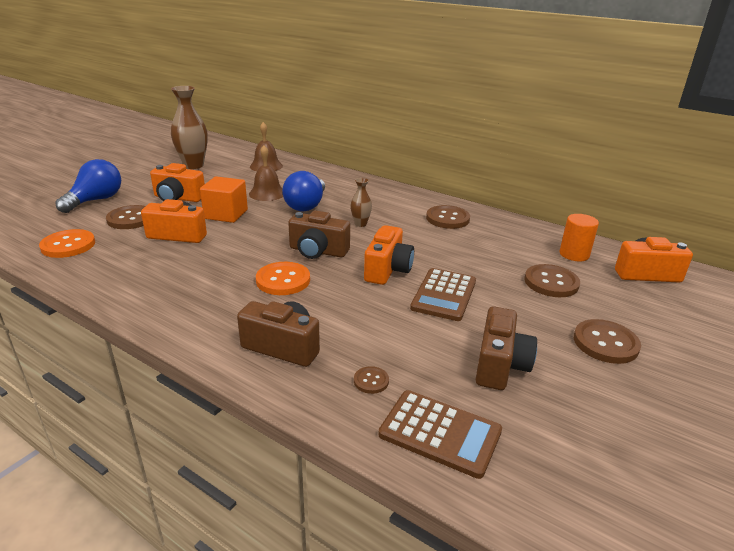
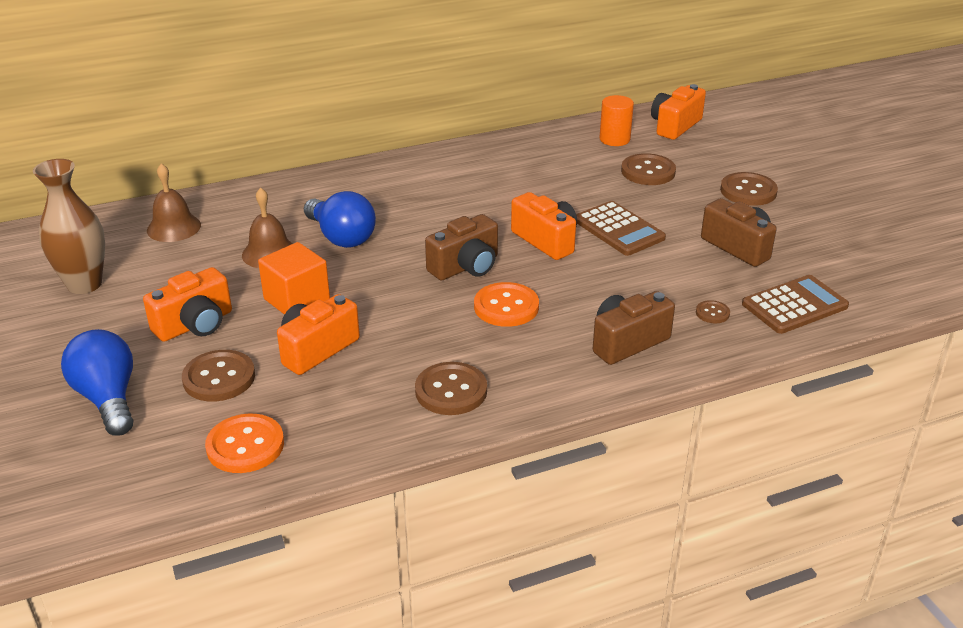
camera: 55 degrees left, 5 degrees up
brown vase [350,178,372,227] -> none
brown button [426,205,470,229] -> brown button moved to [415,362,487,415]

